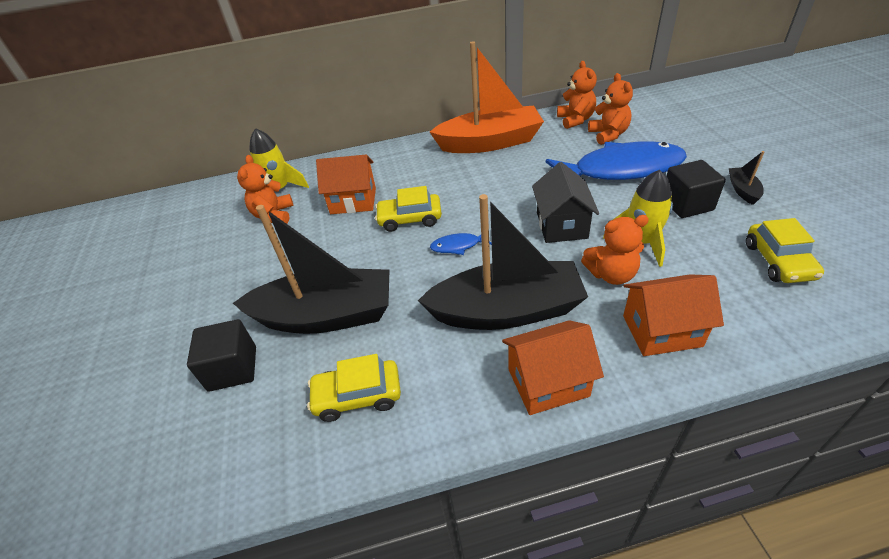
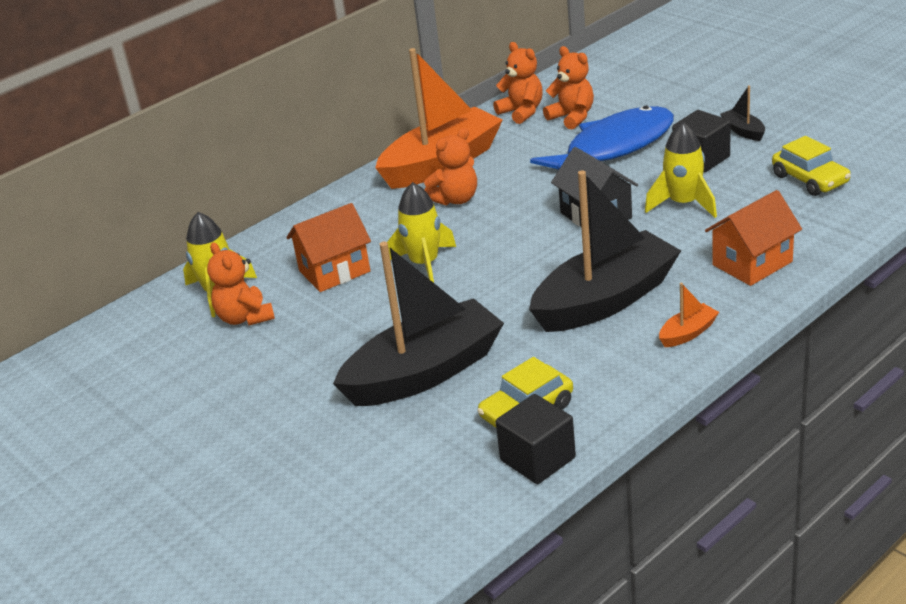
camera: 30 degrees left, 10 degrees down
black cube [187,319,256,392] -> black cube moved to [496,394,576,484]
yellow car [375,186,442,232] -> yellow rocket [387,182,456,283]
blue fish [430,233,492,255] -> none
orange house [502,320,604,415] -> orange boat [659,283,719,347]
orange teddy bear [581,215,649,285] -> orange teddy bear moved to [424,128,477,205]

